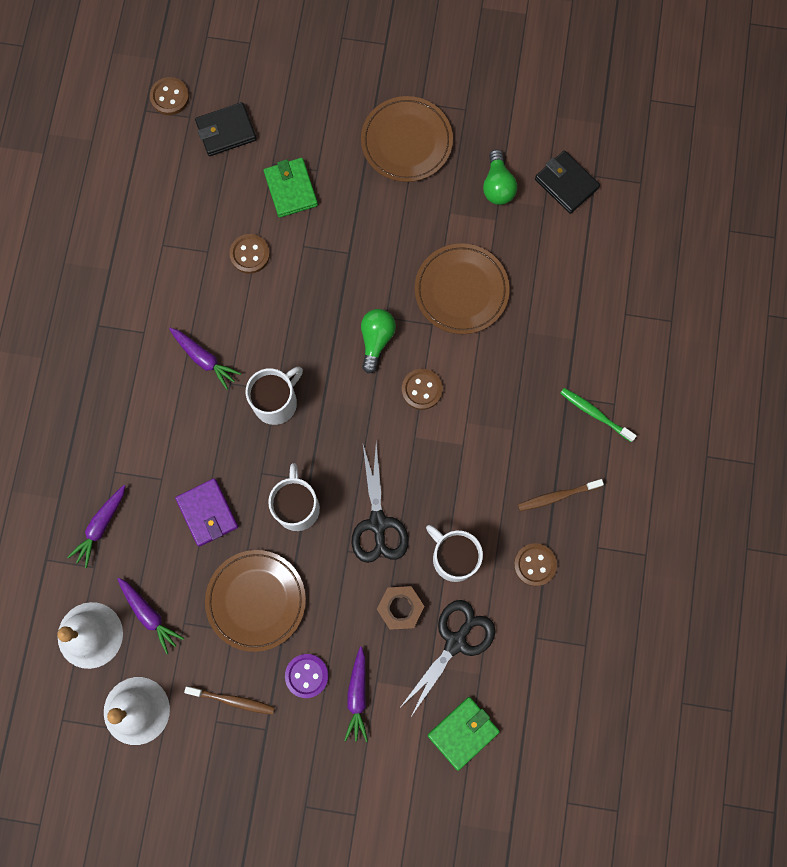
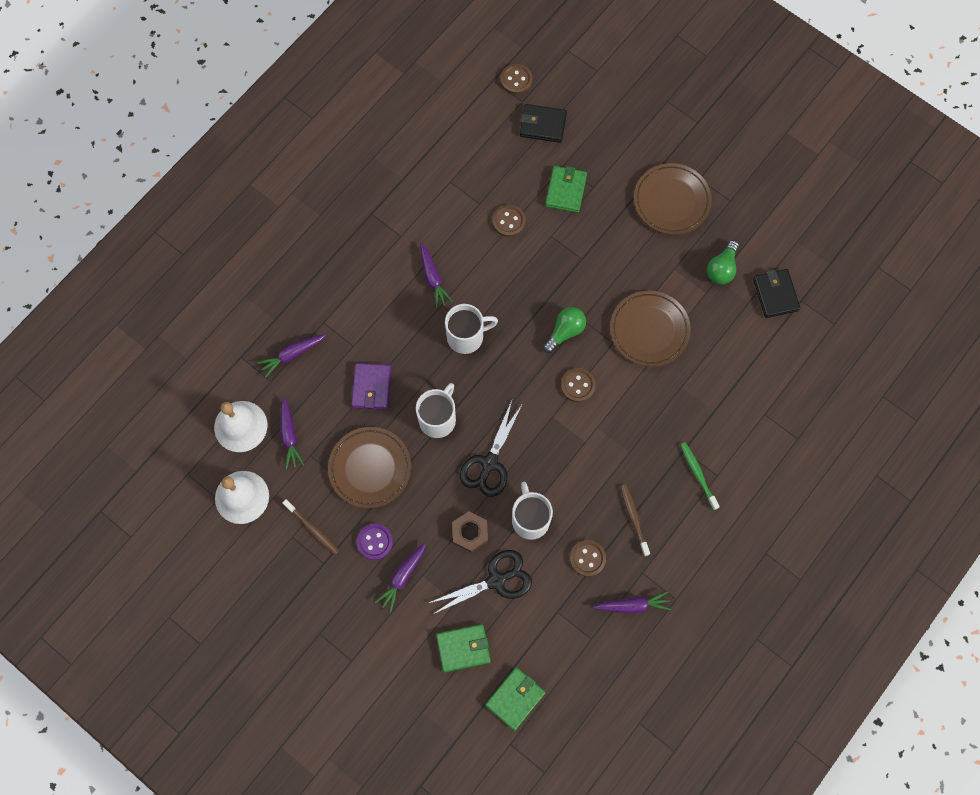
camera: 30 degrees right, 5 degrees down
brown toothbrush [518,479,604,511] -> brown toothbrush turned 60 degrees clockwise [620,484,650,556]
none -> green wallet [485,667,546,731]
none -> purple carrot [593,591,671,613]

